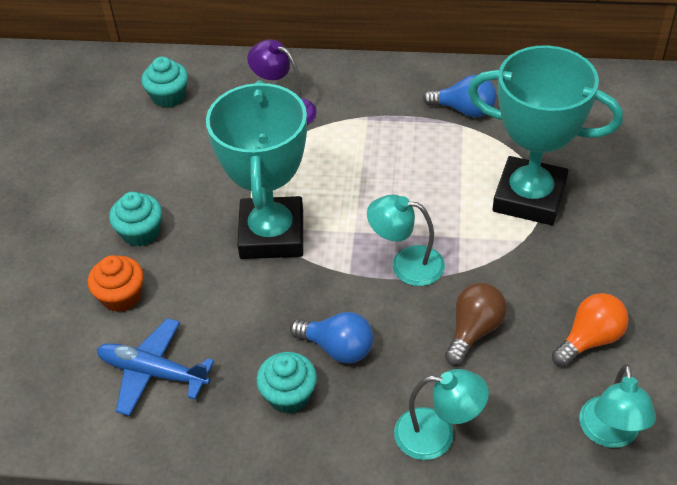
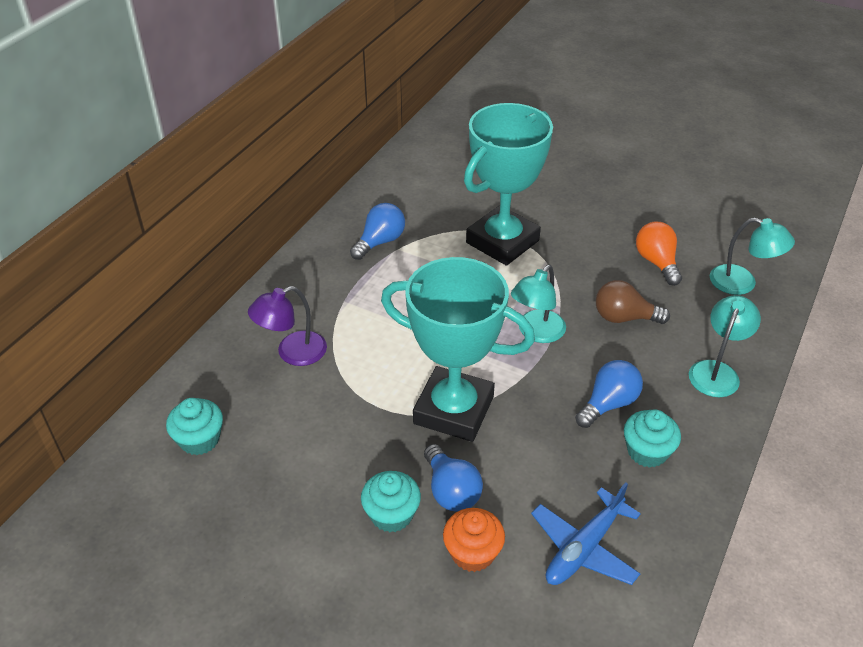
camera: 70 degrees left, 5 degrees down
brown light bulb [445,283,507,365] -> brown light bulb turned 45 degrees counterclockwise [596,280,670,324]
none -> blue light bulb [424,444,483,512]

